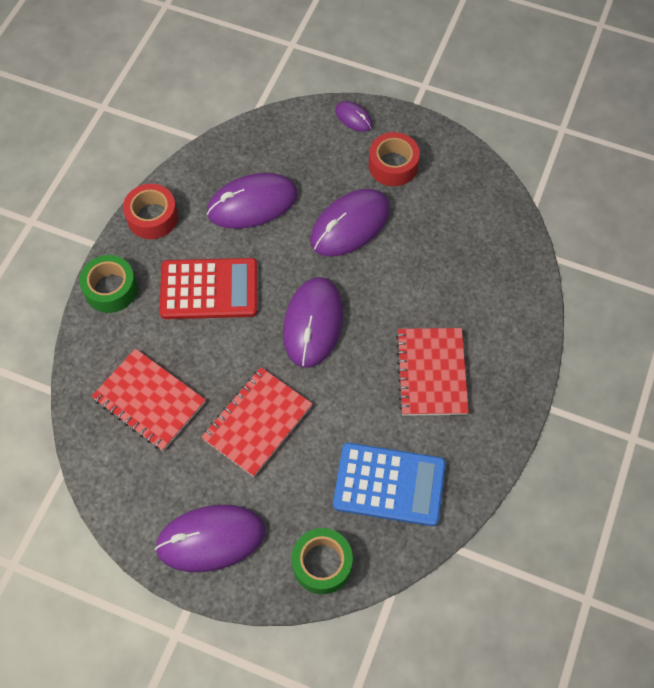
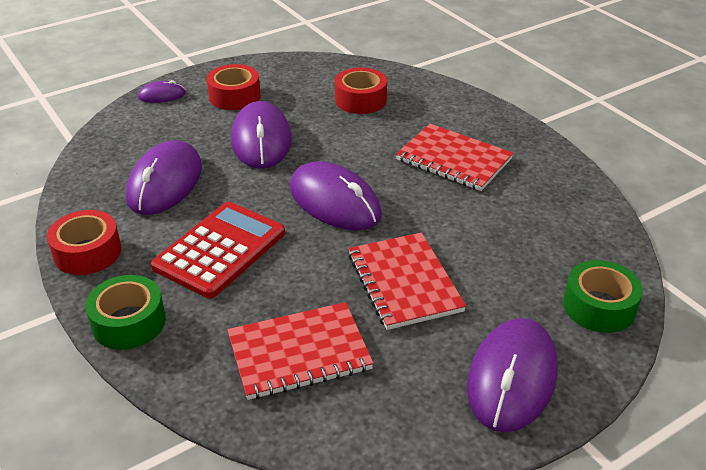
camera: 55 degrees left, 25 degrees down
blue calculator [333,443,446,526] -> none
none -> red tape [335,67,387,114]

